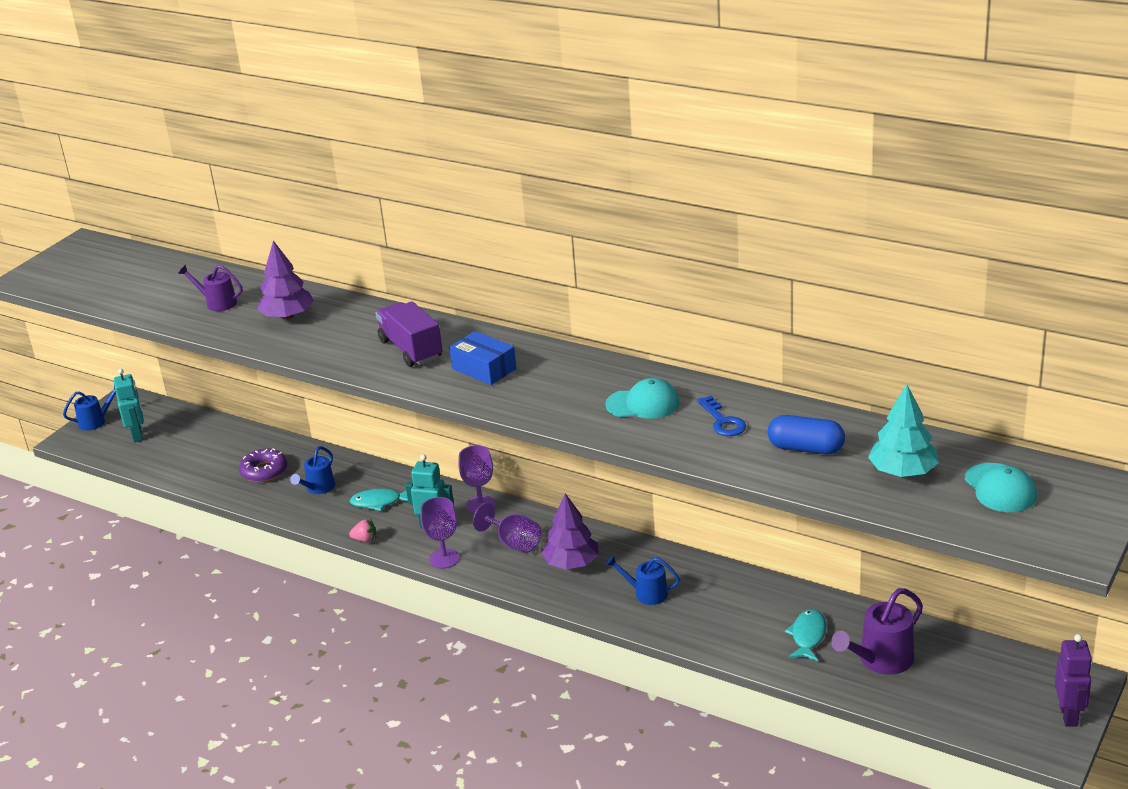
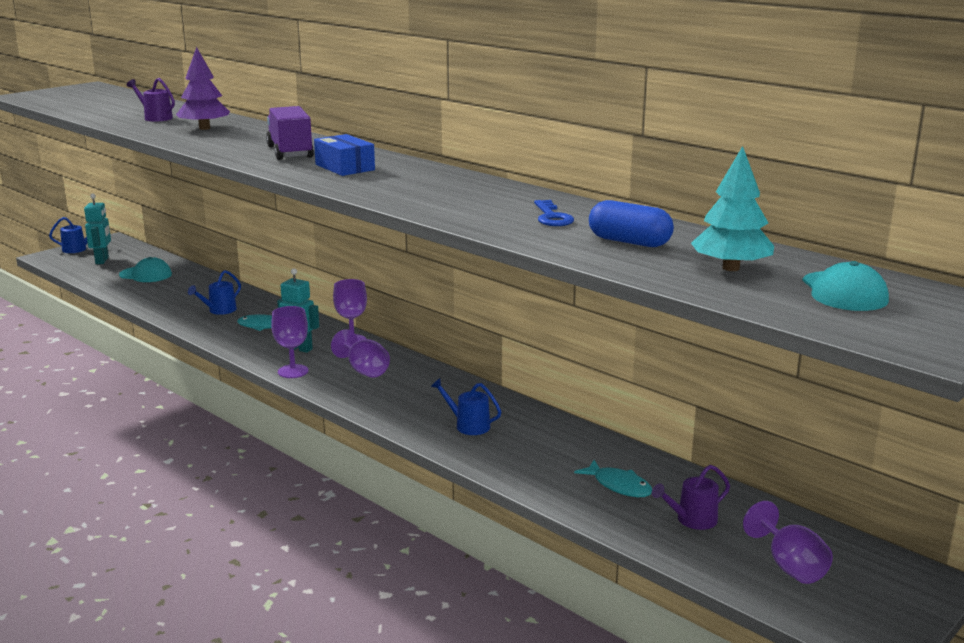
camera: 10 degrees right, 10 degrees down
purple donut [239,448,287,482] -> none
pink strawberry [349,519,376,542] -> none
purple tree [542,493,599,570] -> none
turquoise cap [605,378,680,419] -> turquoise cap moved to [119,257,172,282]
turquoise fish [785,609,826,662] -> turquoise fish turned 105 degrees clockwise [574,460,652,497]
purple watering can [831,588,923,675] -> purple watering can [652,465,730,530], size x0.64
purple robot [1055,634,1092,727] -> none
none -> purple goblet [743,501,833,584]

